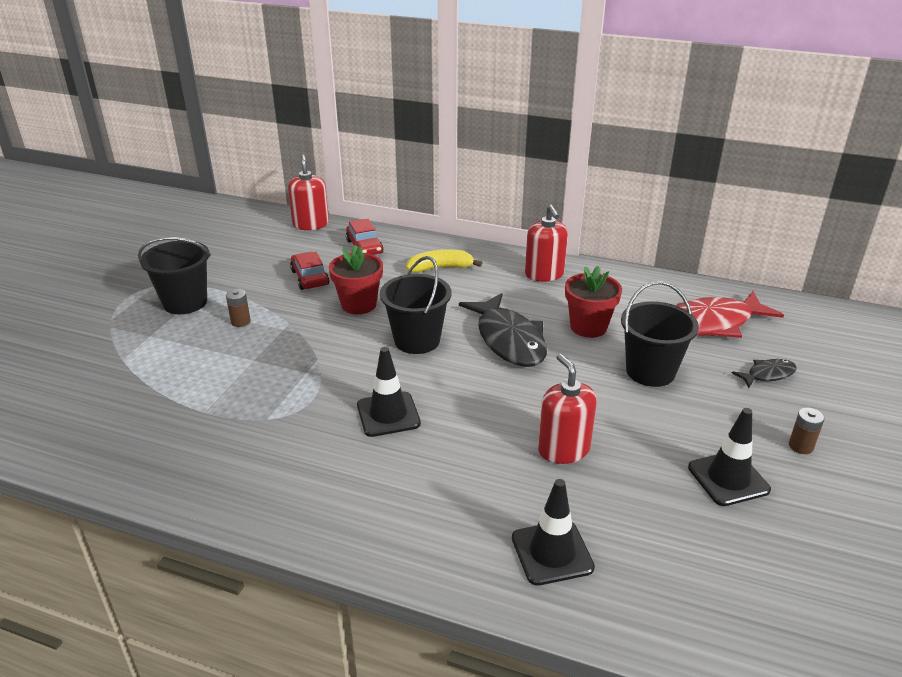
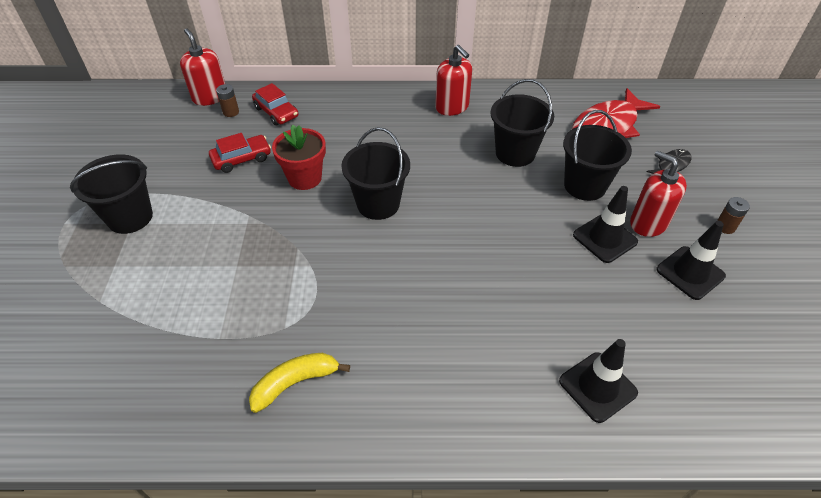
camera: 20 degrees left, 15 degrees up
brown battery [226,289,251,327] -> brown battery moved to [216,84,239,117]
red car [290,252,330,290] -> red car turned 105 degrees clockwise [209,133,271,173]
black traffic cone [357,347,421,437] -> black traffic cone moved to [573,186,638,263]
yellow banana [406,249,482,273] -> yellow banana moved to [249,353,350,413]
black fish [459,293,547,367] -> none
red soap dispenser [538,354,597,464] -> red soap dispenser moved to [630,151,687,237]
red flower pot [565,266,622,338] -> black bucket [491,79,554,167]

